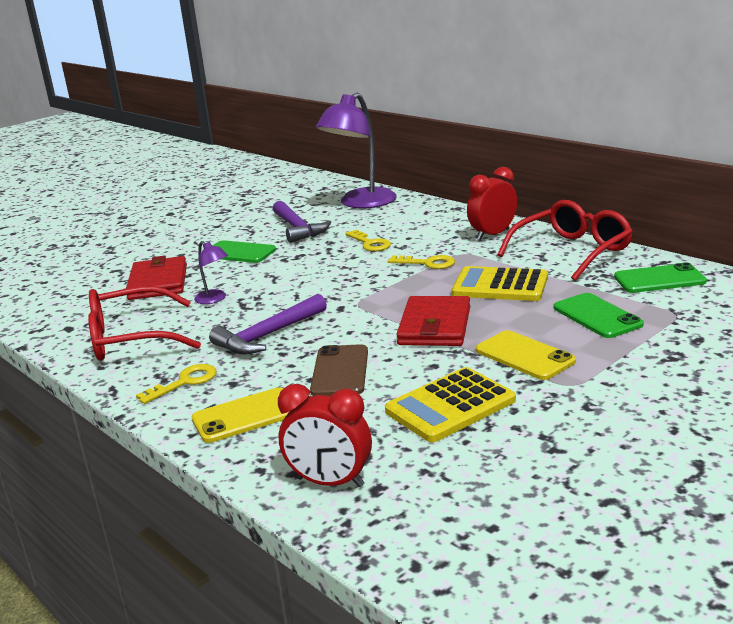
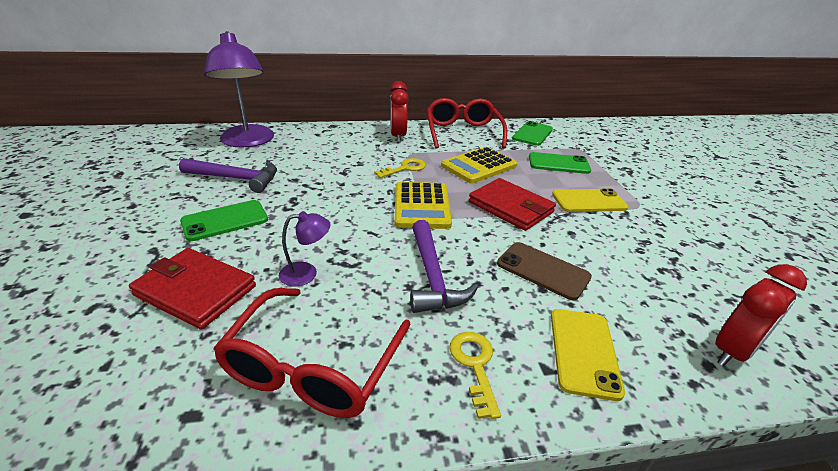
camera: 60 degrees left, 10 degrees up
yellow key [346,230,391,251] -> none
yellow calculator [385,367,516,442] -> yellow calculator moved to [394,182,452,229]

